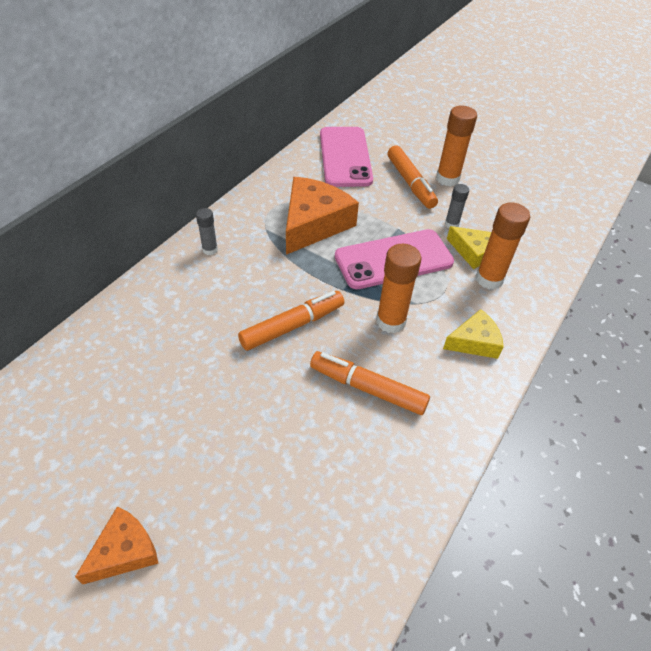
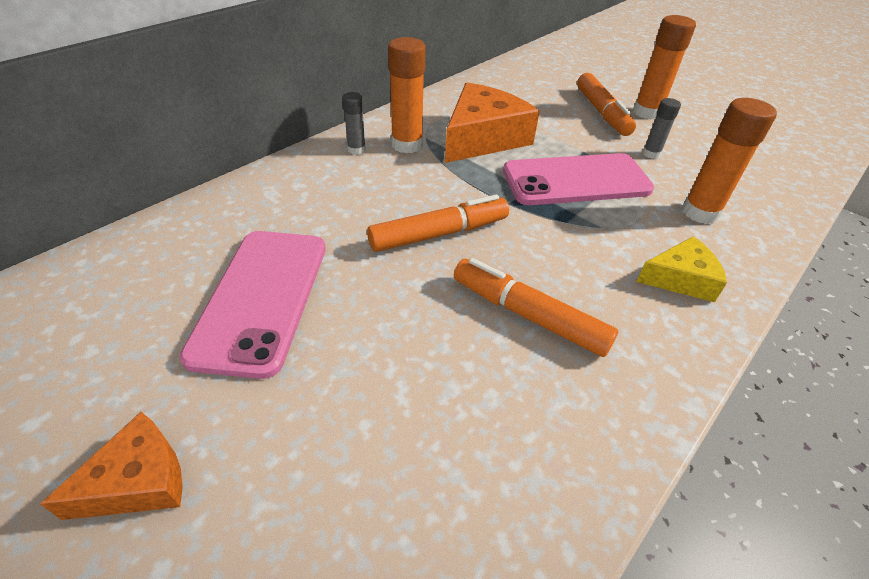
camera: 10 degrees right, 5 degrees down
pink phone [320,127,373,187] -> pink phone moved to [180,231,326,379]
orange glue stick [376,244,421,333] -> orange glue stick moved to [388,37,426,153]
yellow cheese [447,226,491,269] -> none

